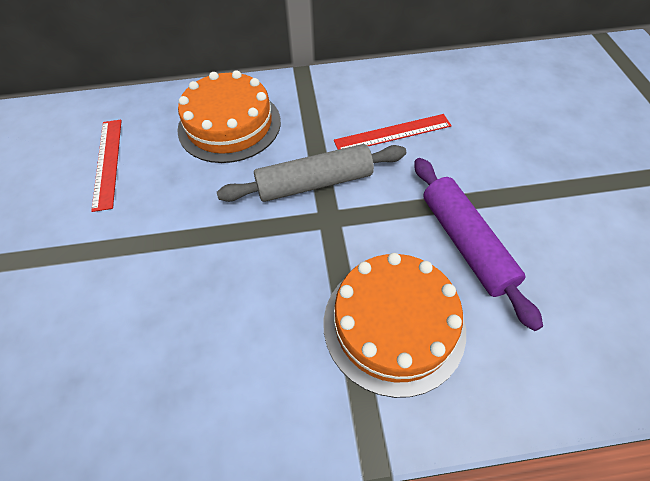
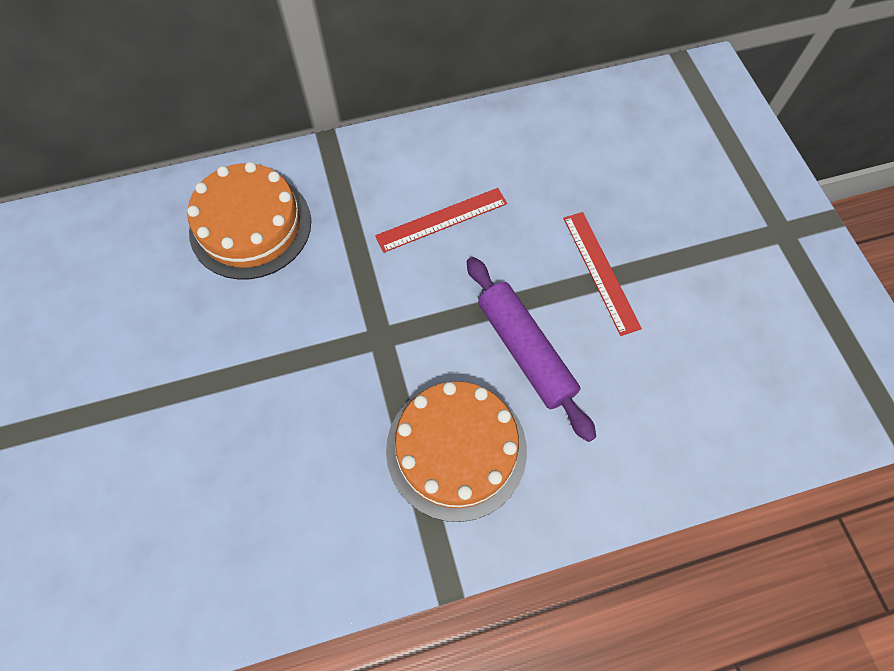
camera: 10 degrees left, 10 degrees up
red ruler [91,120,122,212] -> red ruler moved to [563,212,642,336]
grey rolling pin [217,144,406,202] -> none

